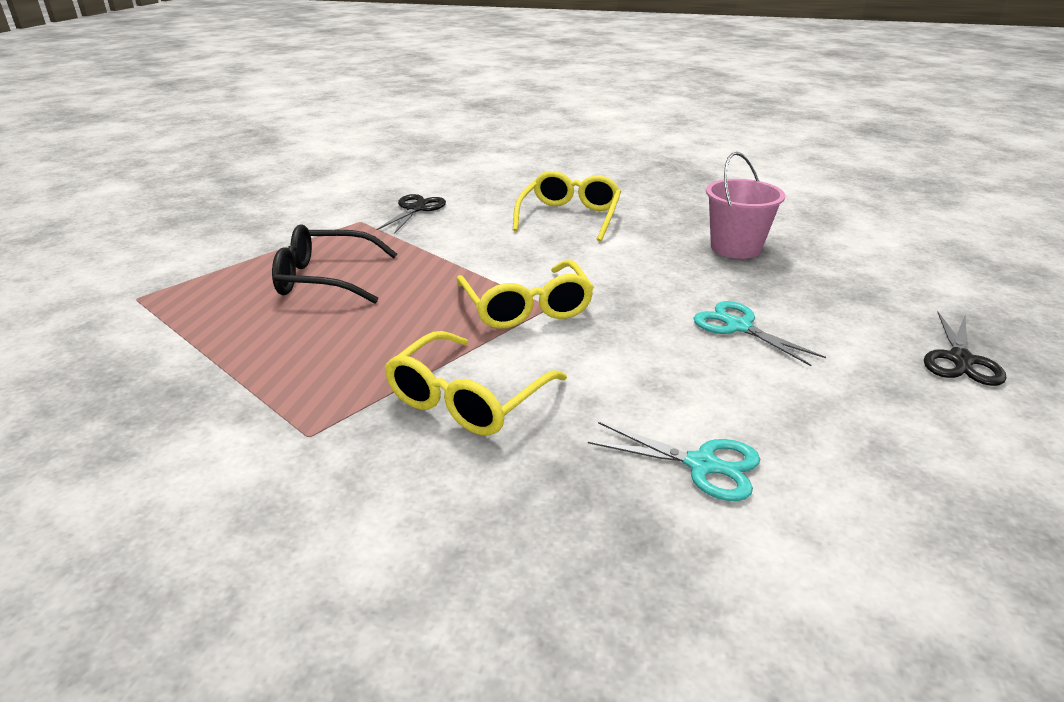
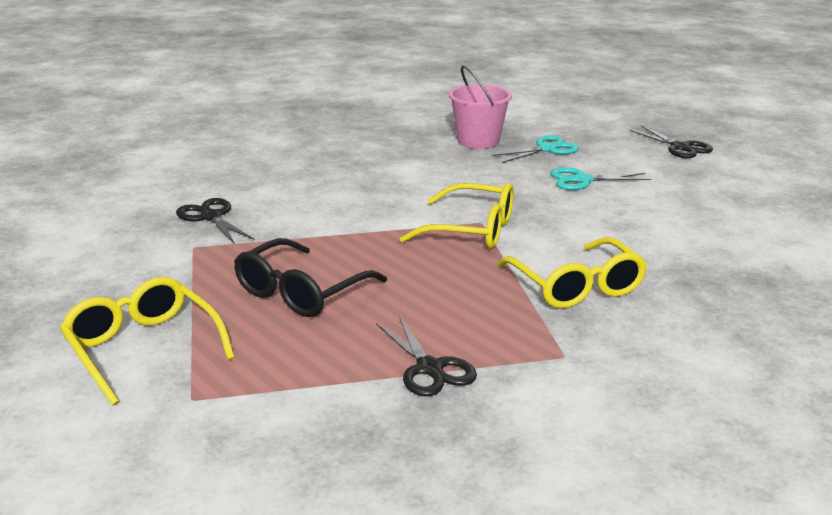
camera: 55 degrees left, 5 degrees down
yellow glasses [513,171,621,242] -> yellow glasses moved to [60,277,235,406]
turquoise scissors [588,422,760,501] -> turquoise scissors moved to [492,135,579,163]
none -> black scissors [376,316,477,396]

